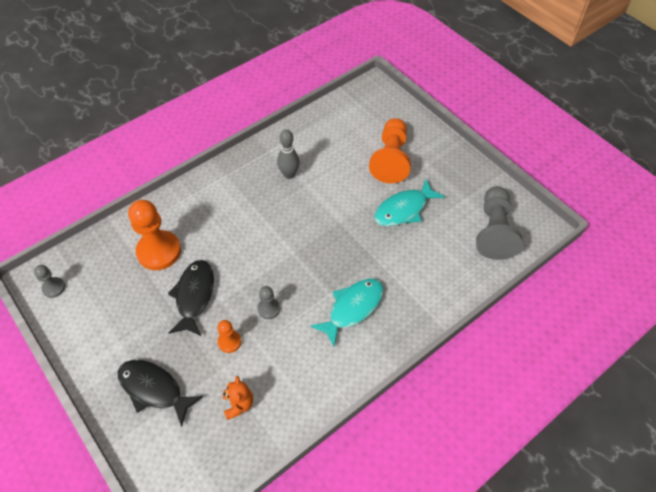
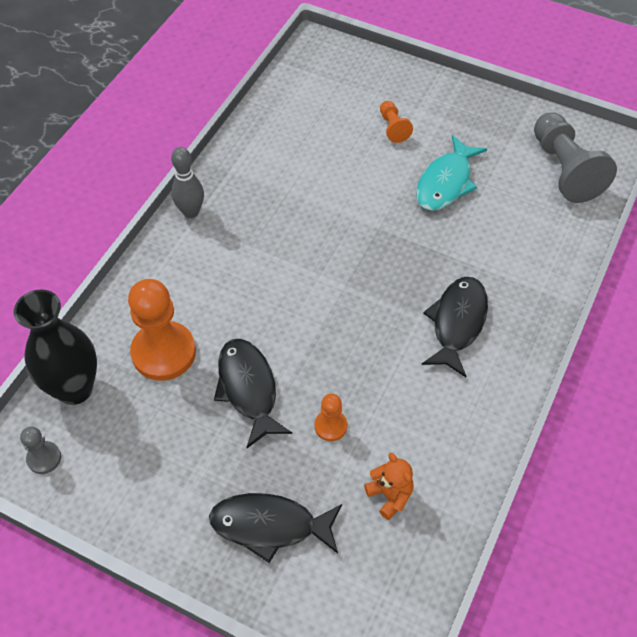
camera: 25 degrees left, 0 degrees up
grey pawn [257,286,280,319] -> none
grey bowling pin [277,130,300,179] -> grey bowling pin moved to [171,147,204,218]
turquoise fish [310,279,384,347] -> black fish [422,277,488,377]
orange pawn [369,118,411,183] -> orange pawn [380,101,413,143], size x0.49
none -> black vase [14,290,97,405]

